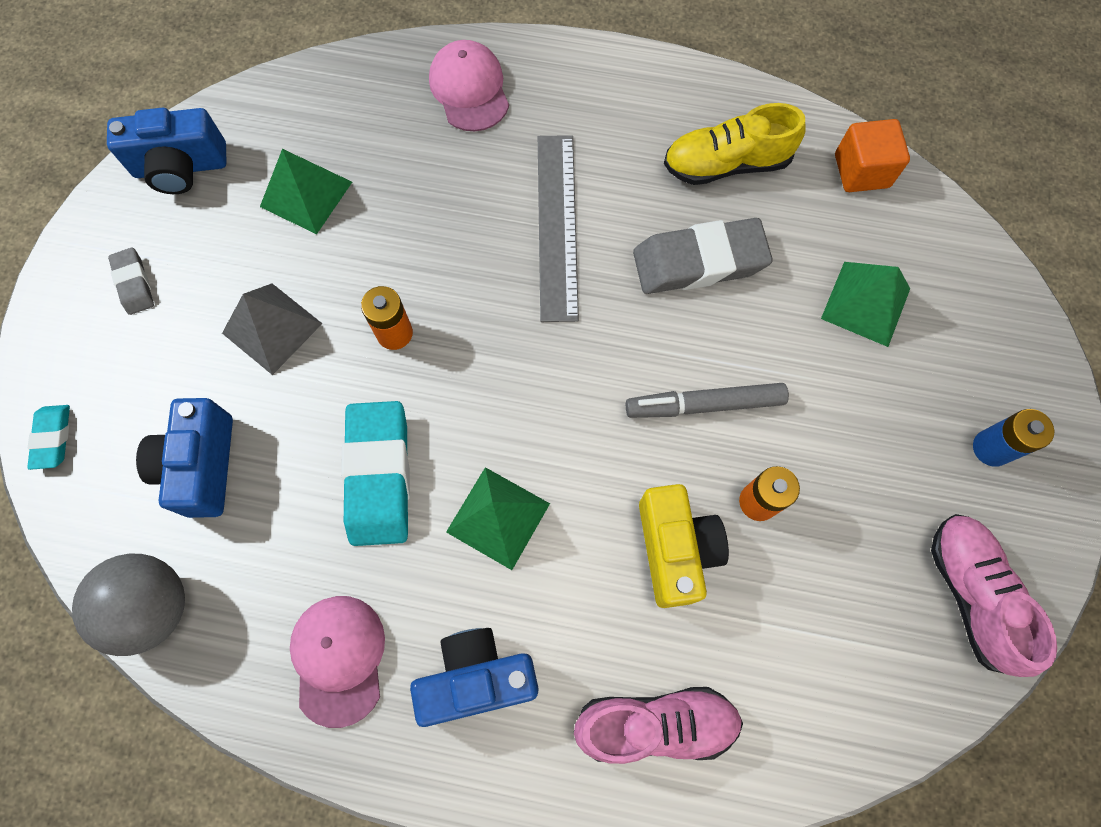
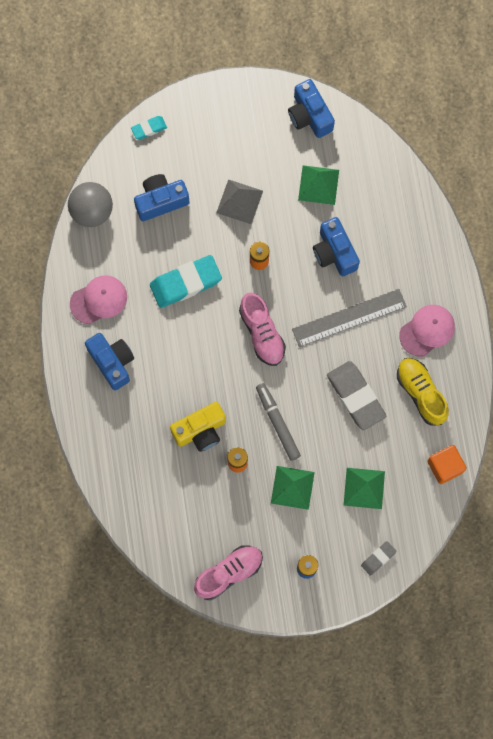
camera: 70 degrees right, 5 degrees up
grey eraser [108,248,154,315] -> grey eraser moved to [361,541,397,576]
pink cap [429,40,509,131] -> pink cap moved to [399,305,455,357]
green pyramid [446,467,550,570] -> green pyramid moved to [271,466,315,510]
pink shoe [574,687,743,764] -> pink shoe moved to [239,293,286,366]
none -> blue camera [313,217,360,276]

